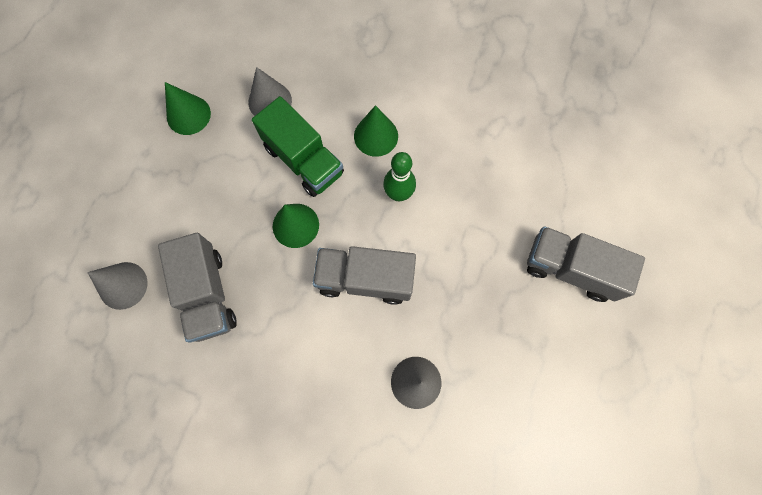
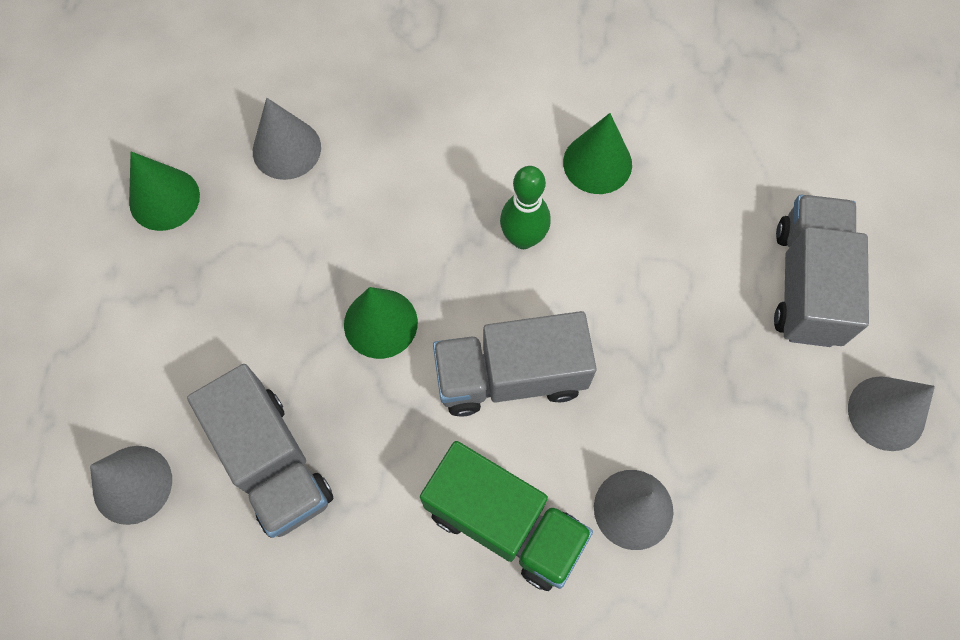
camera: 15 degrees left, 5 degrees down
green truck [252,96,344,197] -> green truck moved to [420,441,593,591]
green cone [354,105,398,157] -> green cone moved to [563,113,632,194]
grey truck [527,226,645,302] -> grey truck turned 90 degrees clockwise [774,195,869,347]
none -> grey cone [848,376,935,451]

